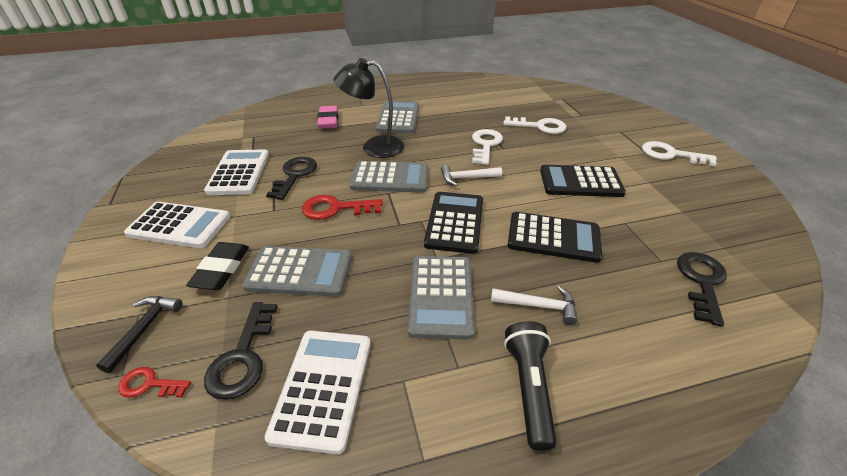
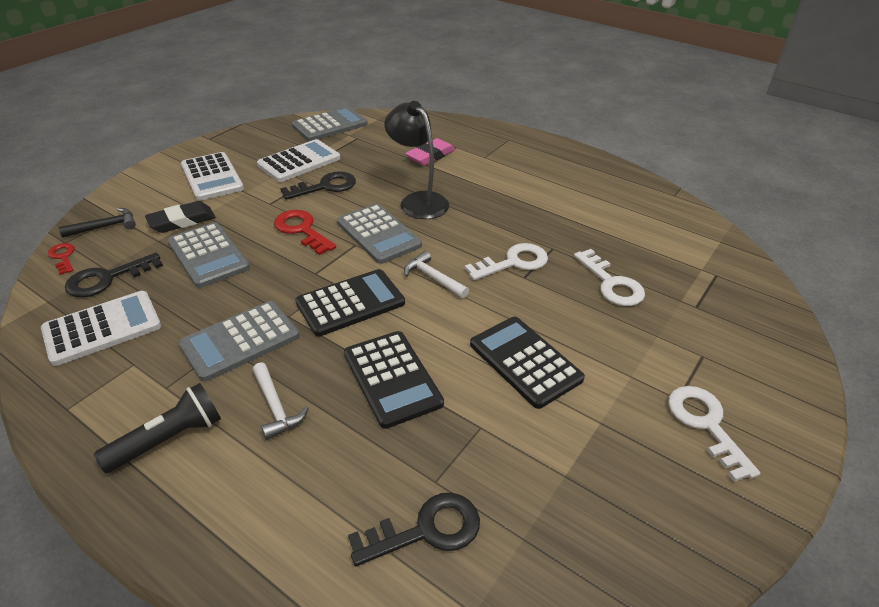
camera: 50 degrees right, 0 degrees up
grey calculator [376,101,419,134] -> grey calculator moved to [292,107,368,141]

